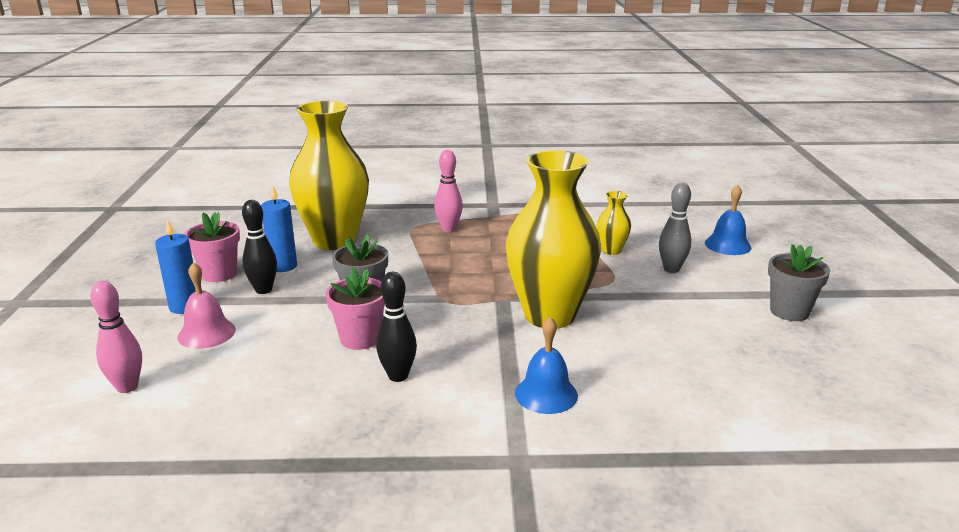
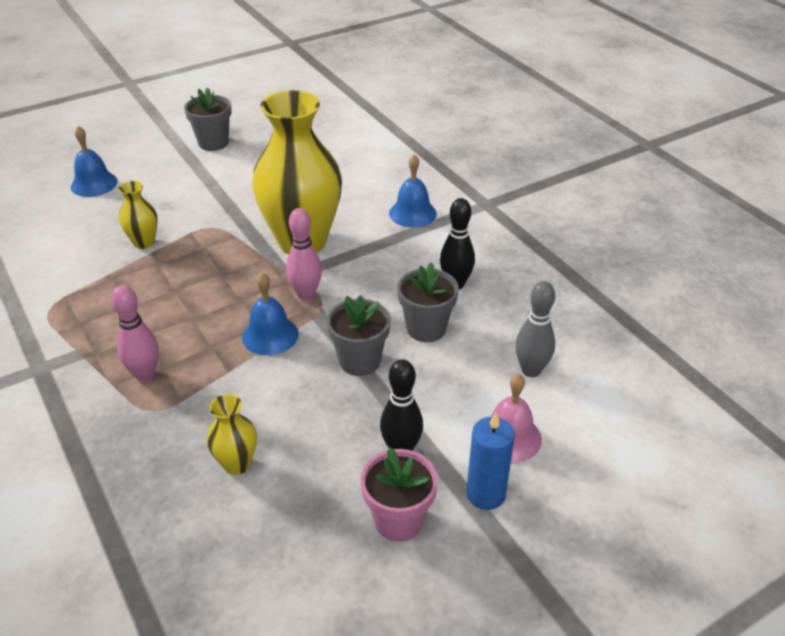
camera: 120 degrees left, 15 degrees up
pink bowling pin [90,281,142,393] -> pink bowling pin moved to [286,208,322,300]
blue candle [261,186,297,272] -> none
yellow vase [289,101,369,250] -> yellow vase [207,394,257,475], size x0.43
pink flower pot [326,268,385,350] -> grey flower pot [397,263,459,342]
grey bowling pin [659,183,691,273] -> grey bowling pin moved to [515,281,555,377]
none -> blue bell [242,273,299,355]

